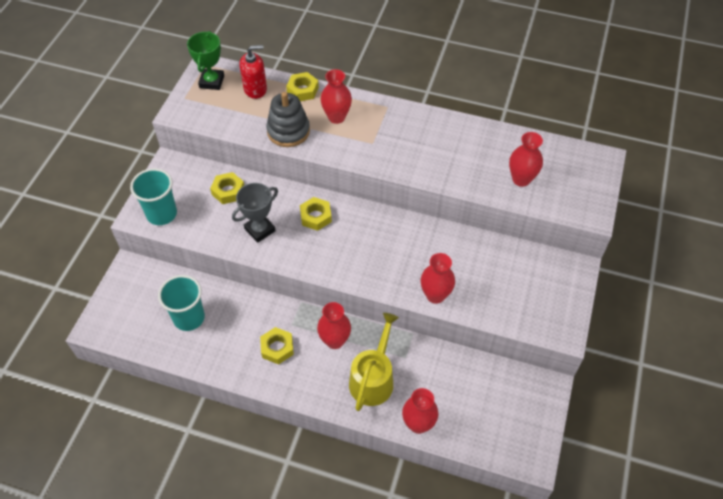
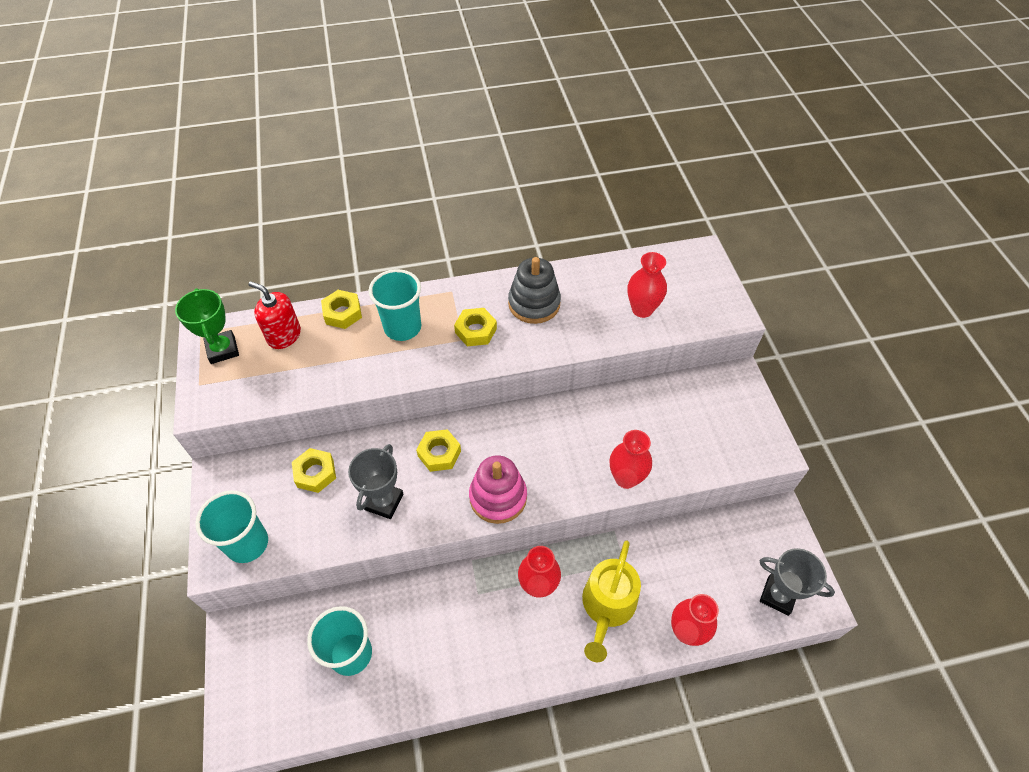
camera: 30 degrees left, 0 degrees up
red soap dispenser [240,45,267,99] -> red soap dispenser turned 105 degrees counterclockwise [248,281,301,349]
yellow nut [260,327,294,364] -> yellow nut moved to [454,308,497,346]
grey stacking toy [266,92,310,147] -> grey stacking toy moved to [508,257,561,324]
red vase [321,69,352,124] -> turquoise cup [369,269,421,341]
yellow watering can [349,313,399,411] -> yellow watering can turned 150 degrees counterclockwise [582,540,641,662]
none -> pink stacking toy [469,455,527,524]
none -> grey trophy [760,548,835,616]

